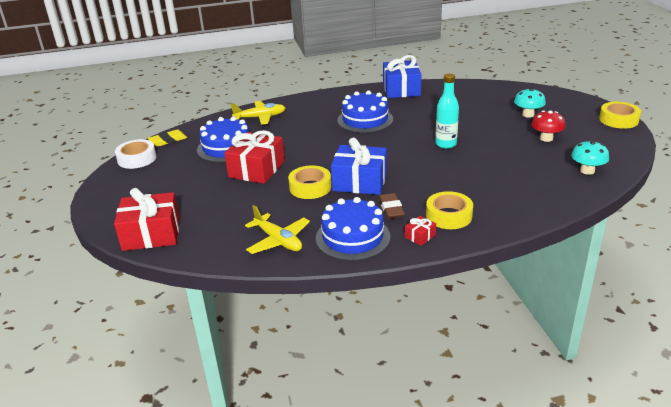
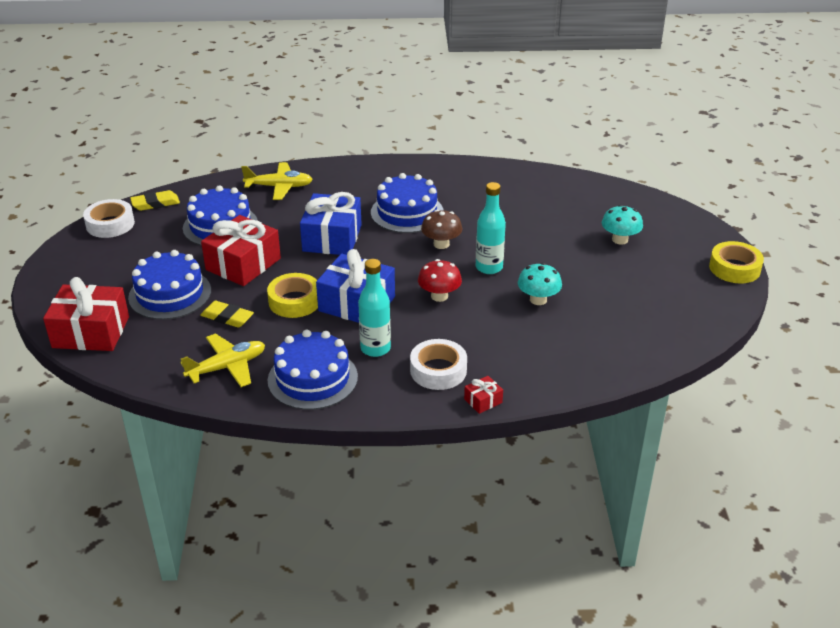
camera: 10 degrees right, 5 degrees up
yellow plane [245,205,310,254] -> yellow plane turned 90 degrees counterclockwise [180,333,265,387]
brown eraser [379,193,405,219] -> turquoise bottle [358,259,391,357]
blue gift [383,55,421,98] -> blue gift moved to [300,192,362,255]
red gift [405,216,436,246] -> red gift moved to [464,376,503,414]
yellow tape [426,191,473,229] -> white tape [410,339,467,390]
red mushroom [532,111,566,142] -> red mushroom moved to [418,259,462,302]
turquoise mushroom [571,140,609,175] -> turquoise mushroom moved to [518,263,562,305]
none -> blue cake [128,250,211,320]
none -> yellow eraser [200,301,254,328]
none -> brown mushroom [421,210,462,249]

